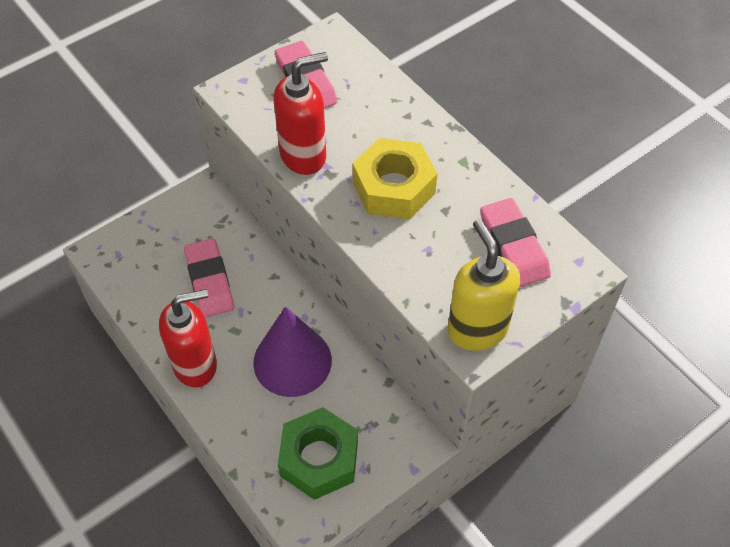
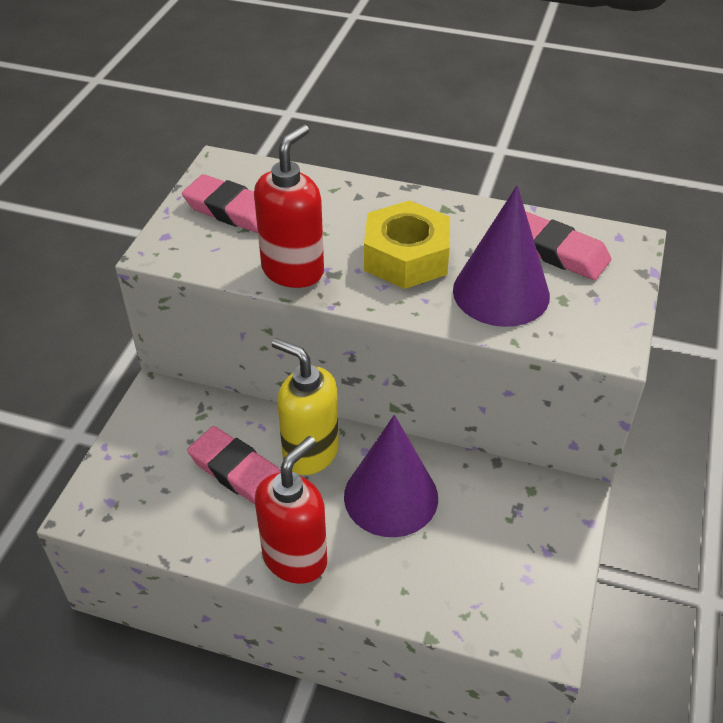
camera: 35 degrees left, 10 degrees down
green nut [278,407,358,500] -> none
yellow soap dispenser [448,219,520,351] -> yellow soap dispenser moved to [272,338,339,475]
none -> purple cone [453,185,550,327]

